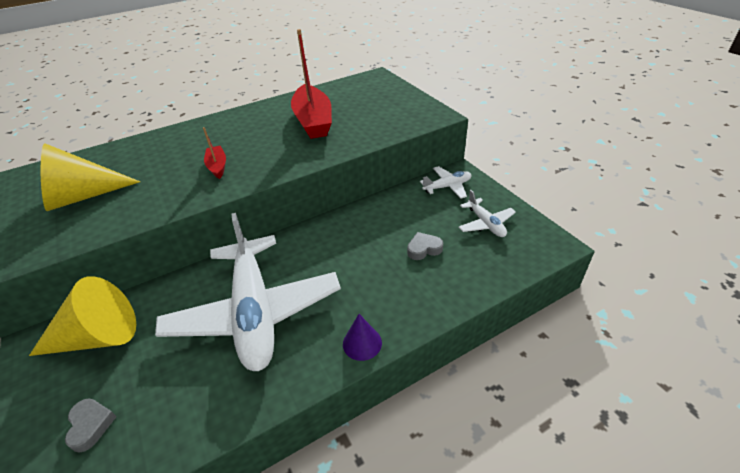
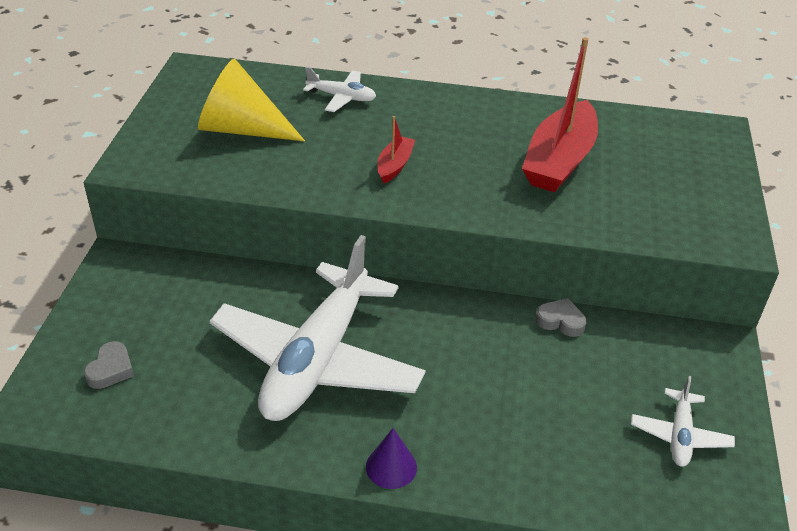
camera: 35 degrees right, 0 degrees up
yellow cone [29,276,136,356] -> none
grey heart [407,232,443,260] -> grey heart moved to [535,298,587,337]
white plane [420,166,472,199] -> white plane moved to [303,67,376,112]

